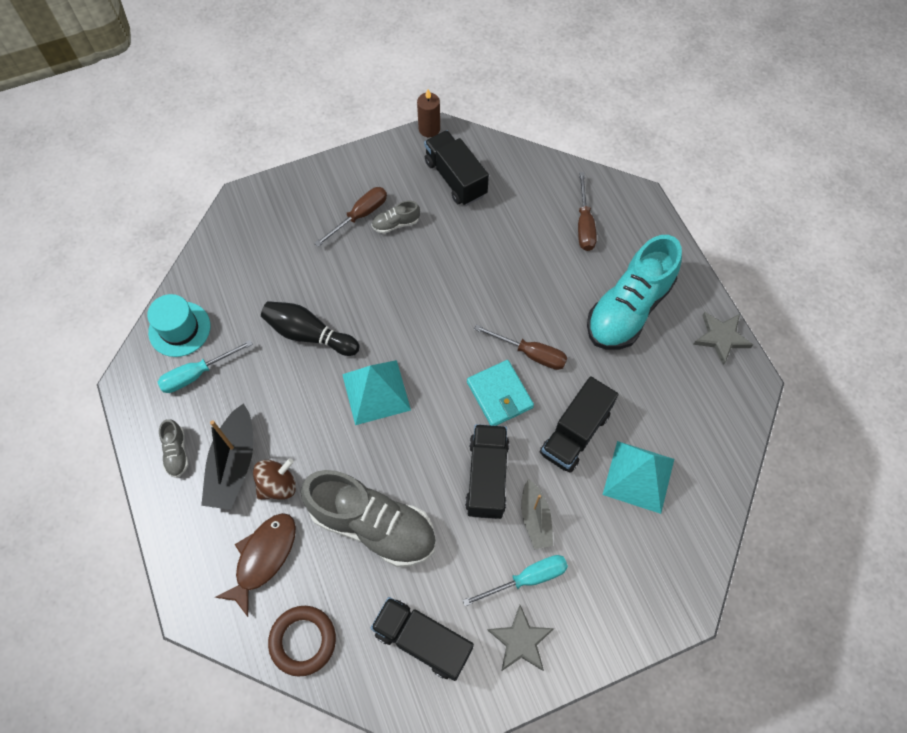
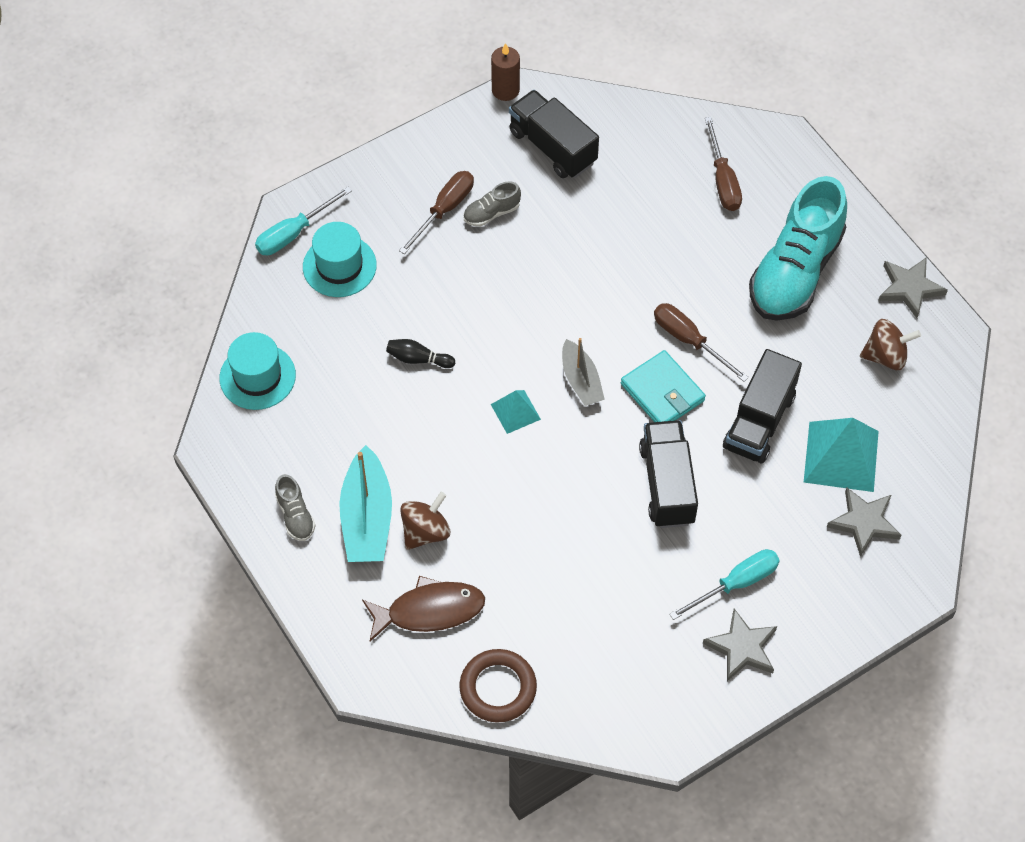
camera: 10 degrees left, 5 degrees down
turquoise screwdriver [158,340,253,393] -> turquoise screwdriver moved to [255,187,352,255]
black boat [201,403,253,510] -> turquoise boat [339,445,392,562]
brown fish [215,513,296,617] -> brown fish turned 60 degrees clockwise [362,576,485,642]
black bowling pin [261,301,360,356] -> black bowling pin [386,339,455,368], size x0.56
grey shoe [301,470,436,567] -> none
turquoise pyramid [342,360,411,425] -> turquoise pyramid [491,390,541,434], size x0.55
black truck [371,597,474,681] -> none
brown screwdriver [474,324,567,370] -> brown screwdriver turned 150 degrees counterclockwise [654,303,749,382]
grey boat [521,479,553,549] -> grey boat moved to [562,338,605,406]
none -> turquoise hat [303,222,377,297]
none -> grey star [827,488,901,557]
none -> brown spinning top [860,319,921,370]

